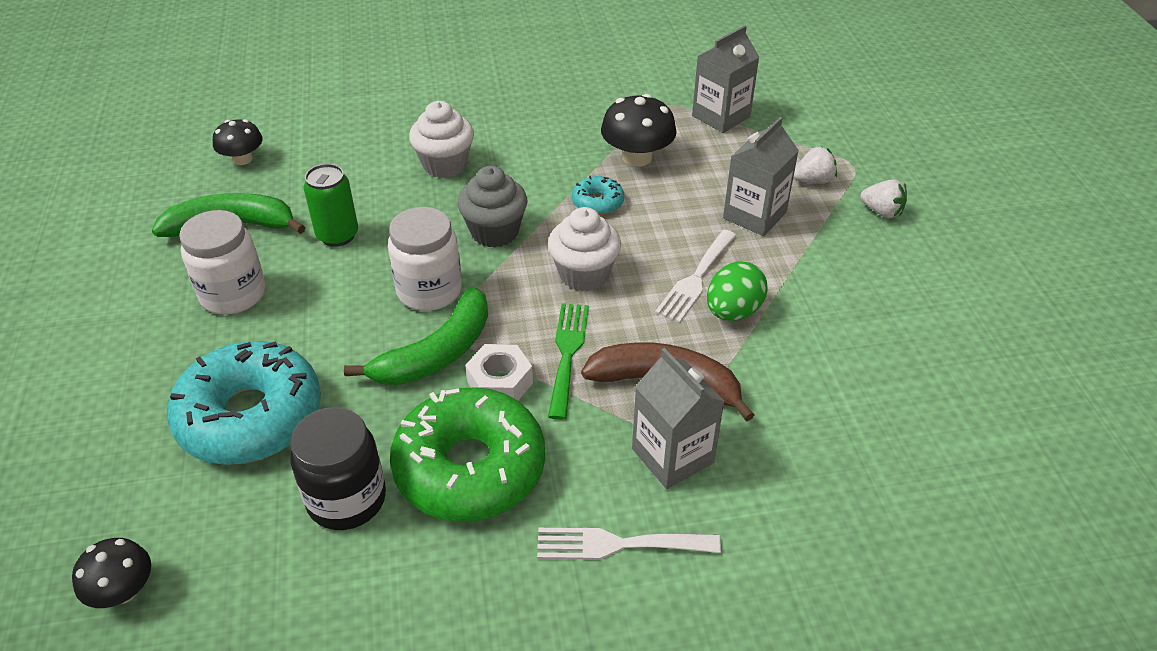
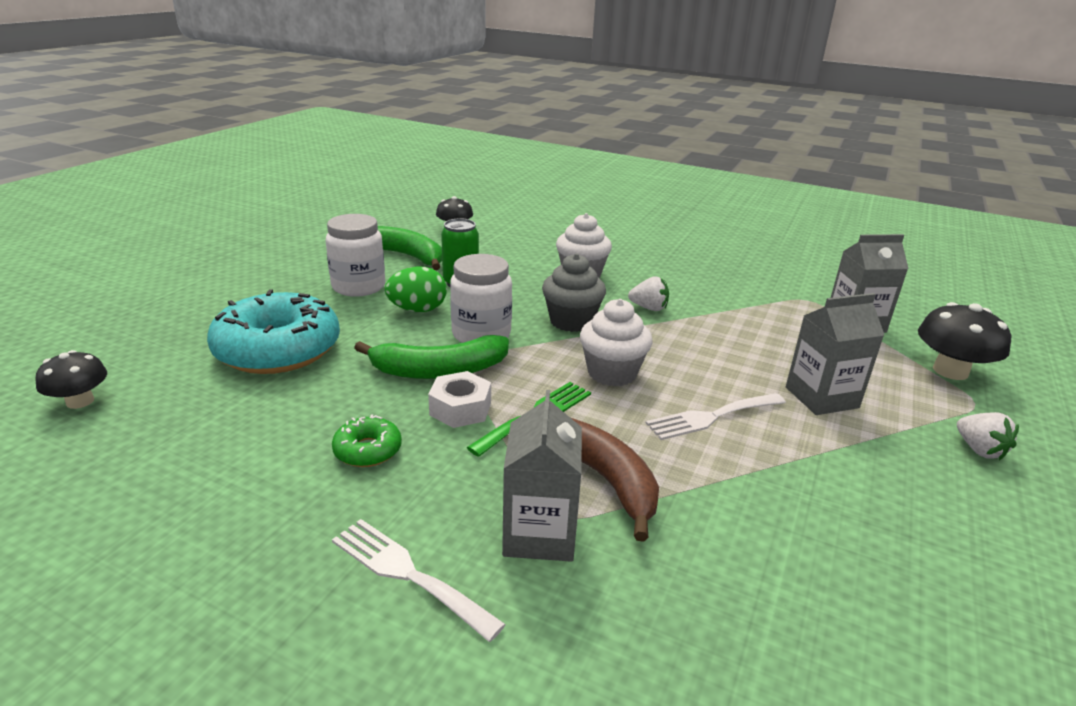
camera: 35 degrees right, 15 degrees down
black jar [290,407,386,530] -> none
green donut [390,387,545,522] -> green donut [332,414,402,467], size x0.45
turquoise donut [572,176,624,215] -> none
black mushroom [601,94,677,166] -> black mushroom moved to [918,302,1011,380]
green egg [707,261,767,321] -> green egg moved to [385,267,447,312]
white strawberry [794,146,837,183] -> white strawberry moved to [628,276,669,311]

